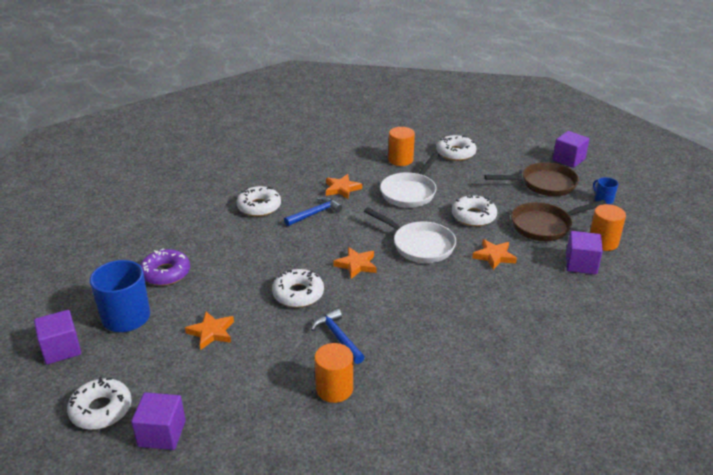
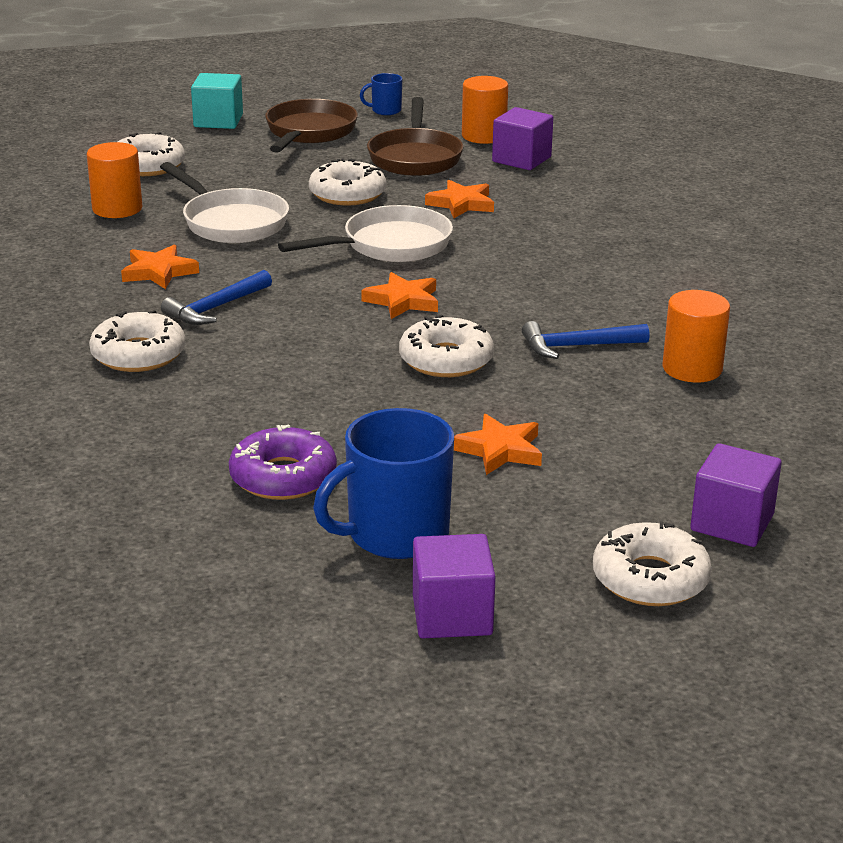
camera: 70 degrees left, 5 degrees down
blue hammer [284,197,342,226] -> blue hammer turned 120 degrees counterclockwise [161,270,272,325]
purple cube [553,131,589,168] -> none
none -> turquoise cube [191,73,243,129]

